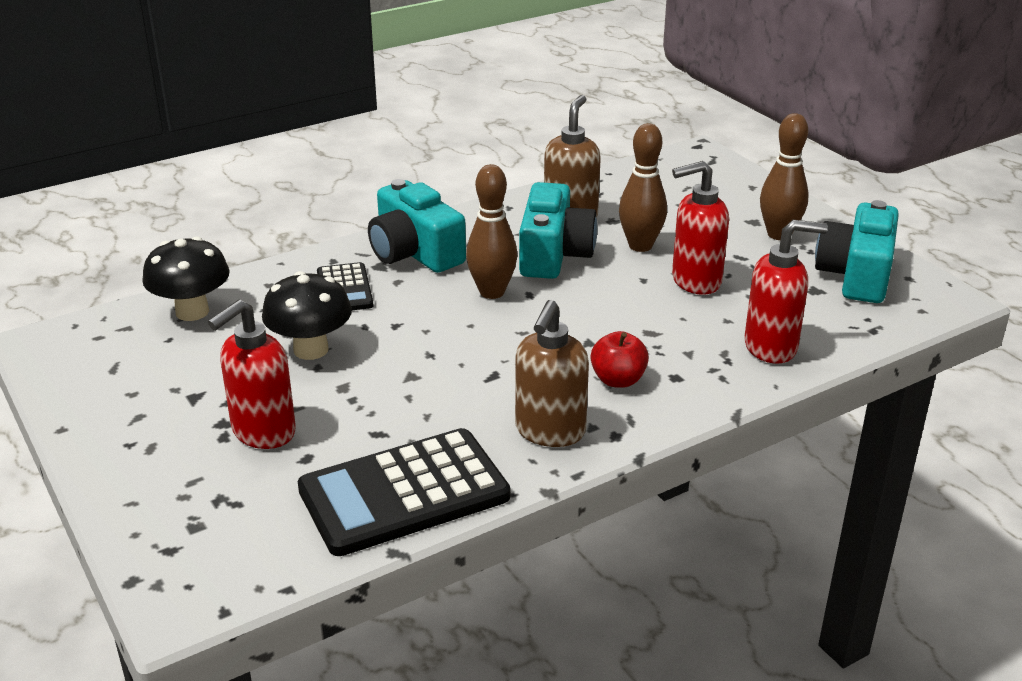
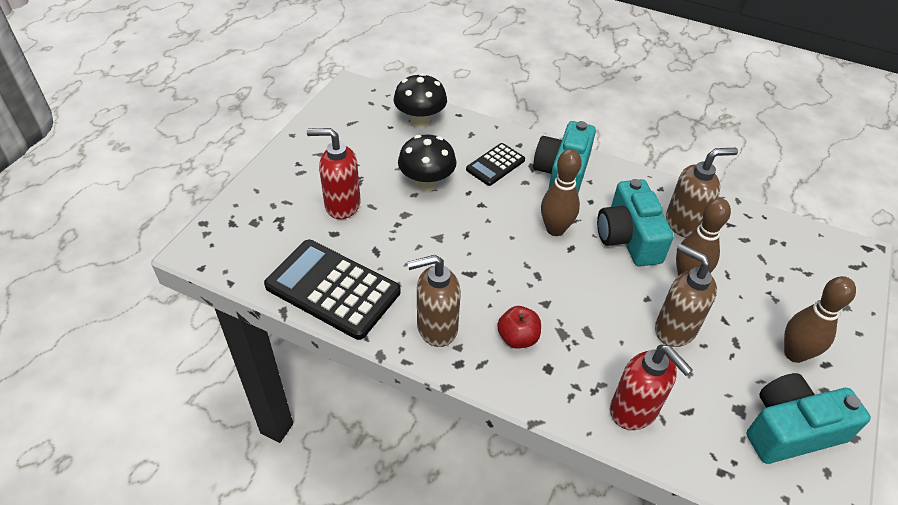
camera: 55 degrees right, 15 degrees up
turquoise camera [519,182,597,279] -> turquoise camera turned 105 degrees clockwise [597,179,674,266]
red soap dispenser [672,161,729,295] -> brown soap dispenser [655,243,717,347]

